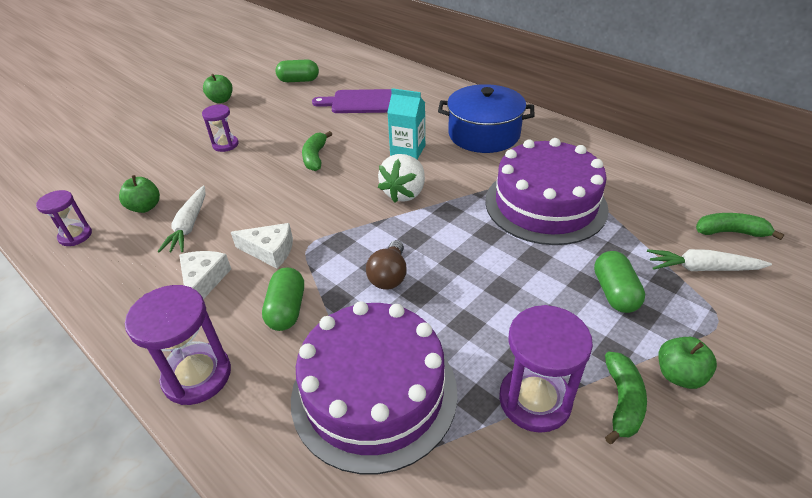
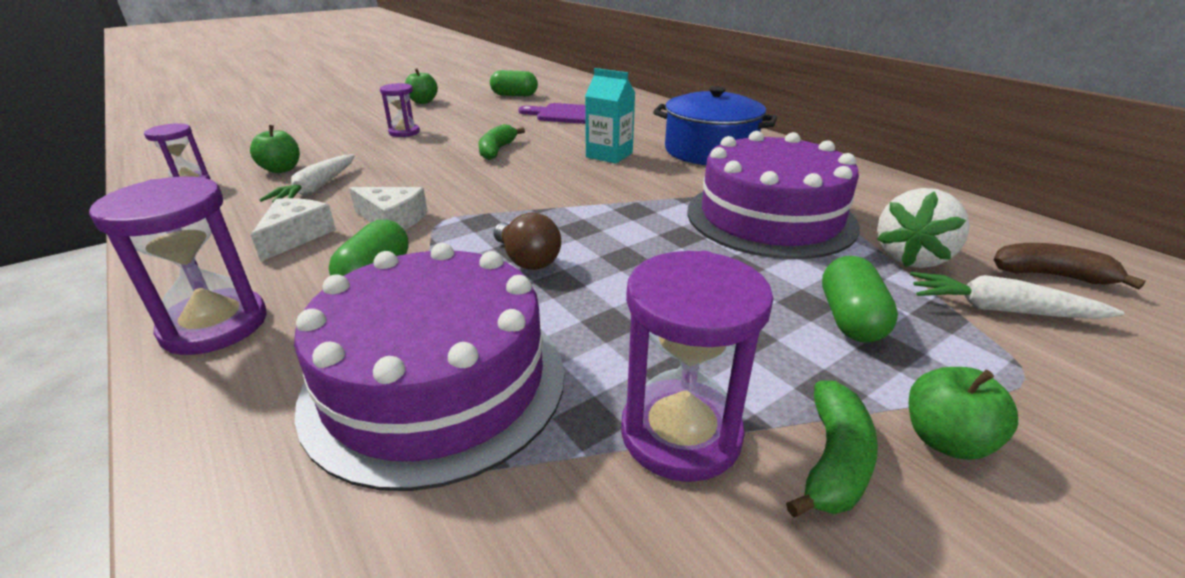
camera: 10 degrees right, 10 degrees down
brown light bulb [366,240,407,290] -> brown light bulb turned 60 degrees counterclockwise [493,212,561,270]
white strawberry [378,154,425,203] -> white strawberry moved to [877,188,970,268]
green banana [696,213,785,240] -> brown banana [993,243,1146,290]

